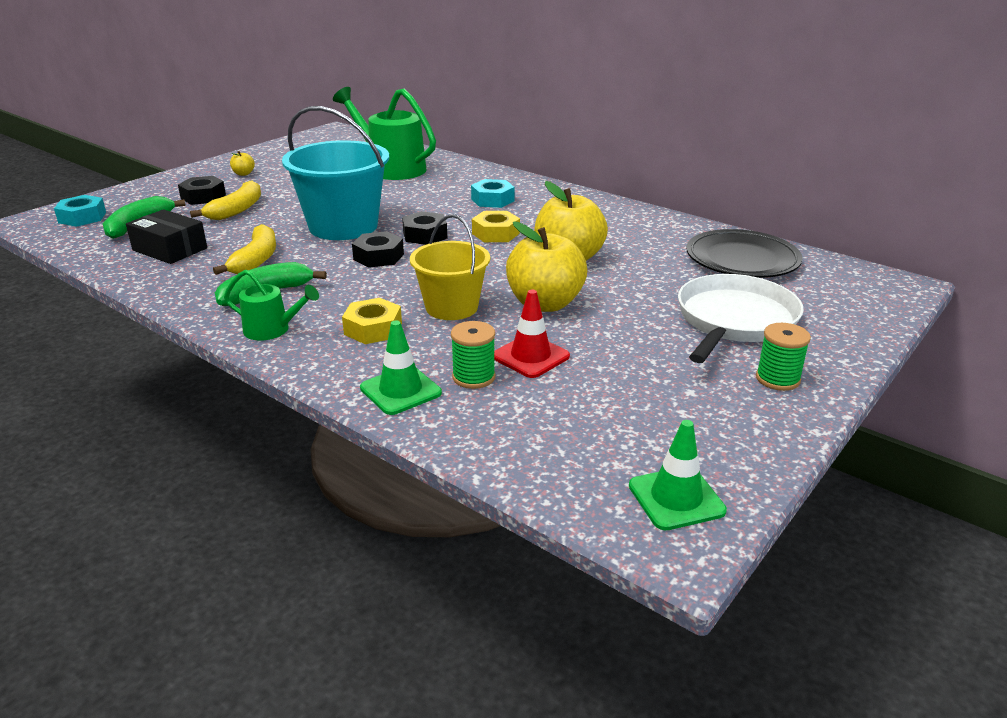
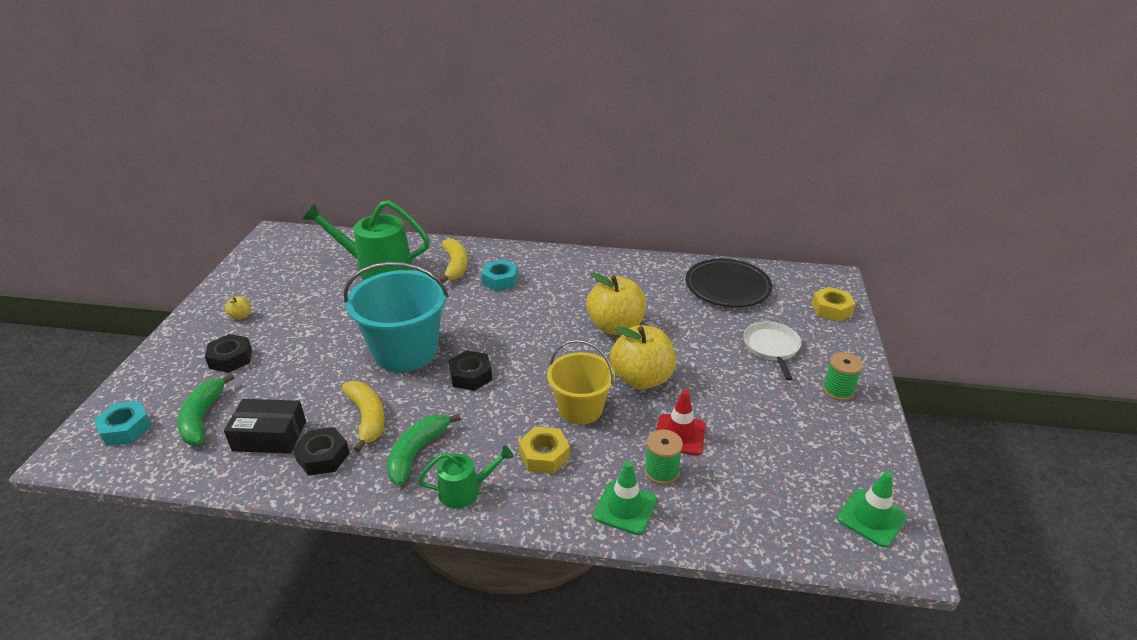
camera: 30 degrees left, 5 degrees up
yellow banana [190,180,261,220] -> yellow banana moved to [440,238,468,283]
black nut [402,211,447,245] -> black nut moved to [293,427,349,476]
yellow nut [472,211,520,242] -> yellow nut moved to [812,287,856,322]
white pan [678,274,804,363] -> white pan [743,322,801,381], size x0.63

